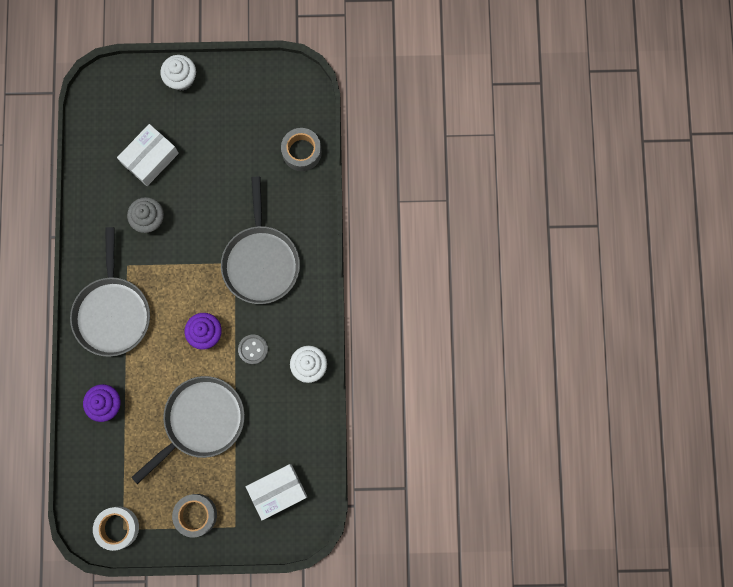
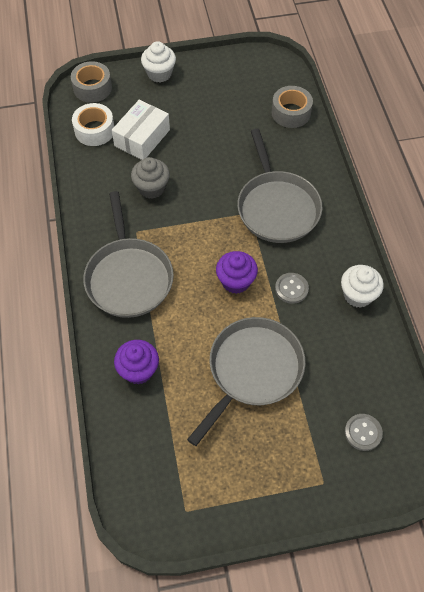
camera: 10 degrees left, 20 degrees down
white tape [93,507,139,551] -> white tape moved to [72,103,114,146]
grey tape [172,494,217,537] -> grey tape moved to [71,61,112,103]
white box [246,464,307,521] -> grey button [345,414,383,451]

